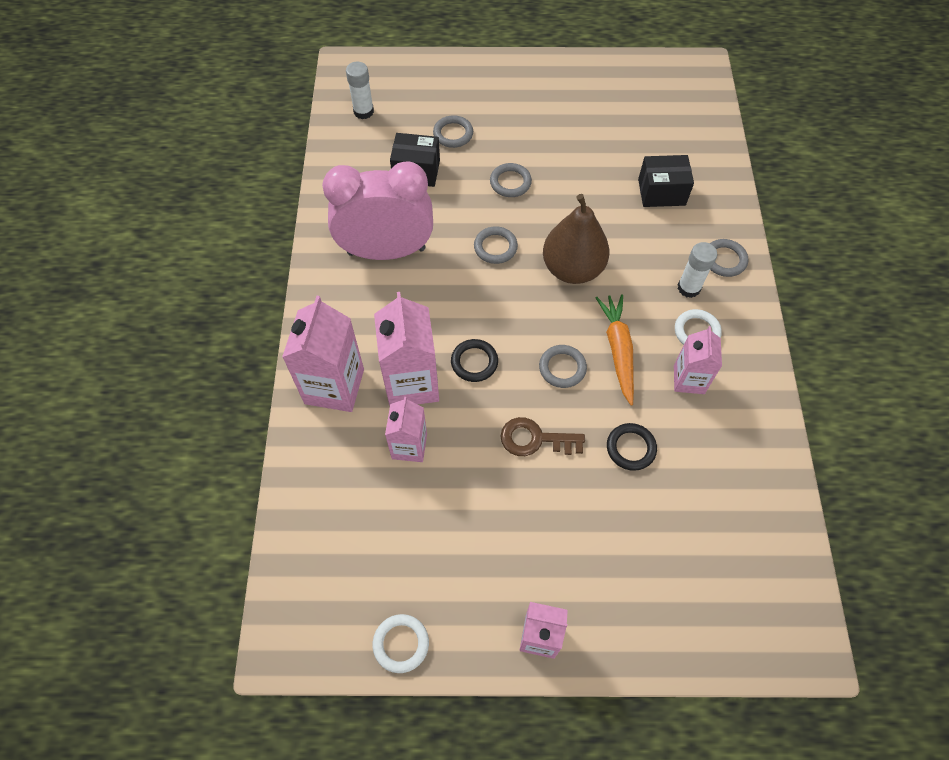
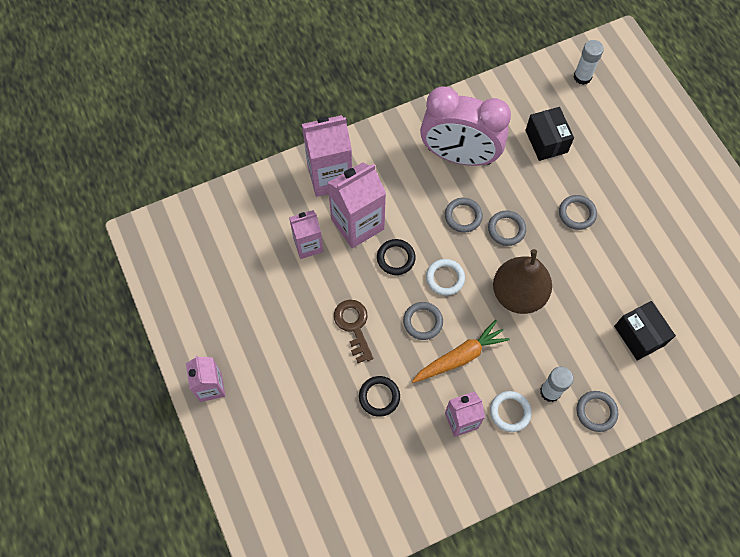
camera: 65 degrees right, 5 degrees up
pink clock [322,161,433,260] -> pink clock turned 135 degrees clockwise [420,86,511,166]
white ring [373,614,429,673] -> white ring moved to [426,259,465,296]
grey ring [433,115,473,148] -> grey ring moved to [445,198,483,233]

